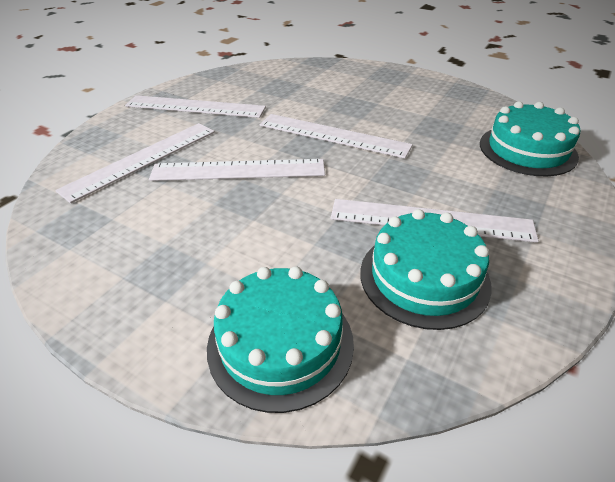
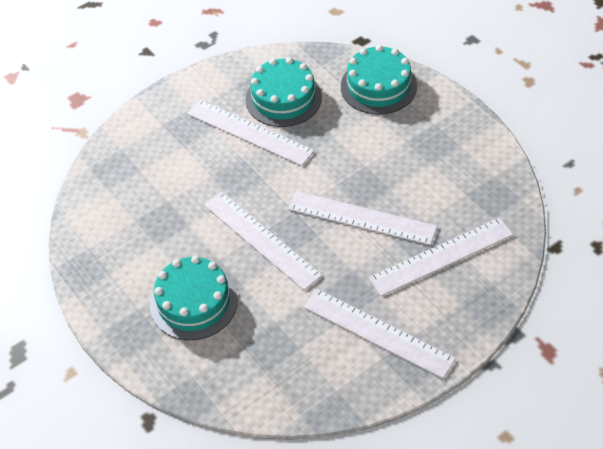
camera: 155 degrees left, 10 degrees up
turquoise cake [480,101,580,176] -> turquoise cake moved to [150,256,238,340]

